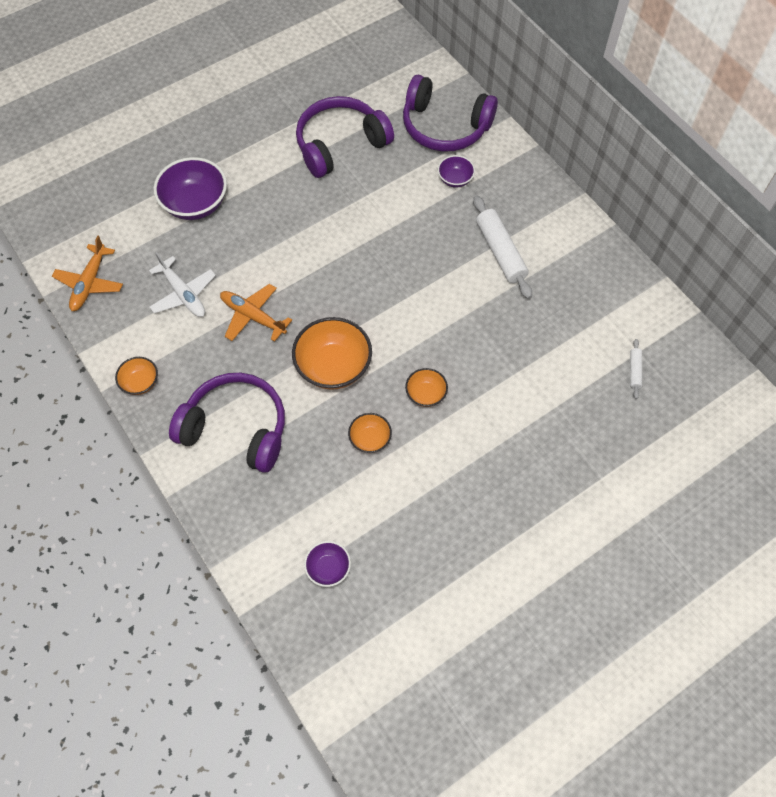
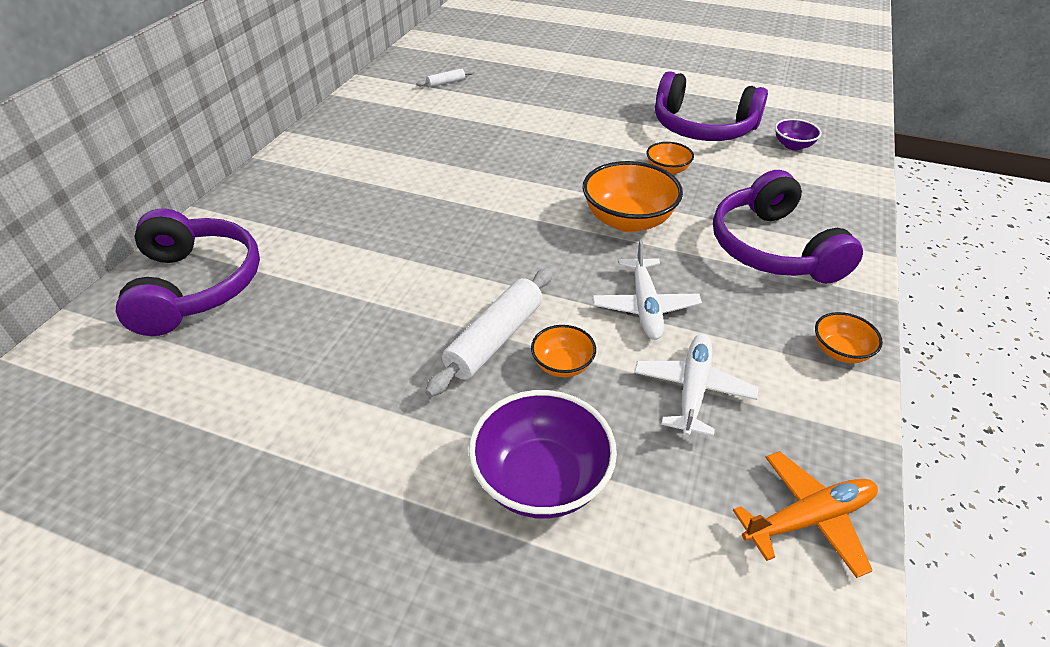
camera: 125 degrees left, 20 degrees down
orange plane [220,284,292,342] -> white plane [592,240,702,340]
purple headphones [296,96,394,178] -> purple headphones moved to [655,71,768,141]
orange bowl [405,368,448,407] -> orange bowl moved to [531,325,596,378]
purple bowl [438,155,475,188] -> none
white rolling pin [473,196,532,299] -> white rolling pin moved to [425,268,553,397]

